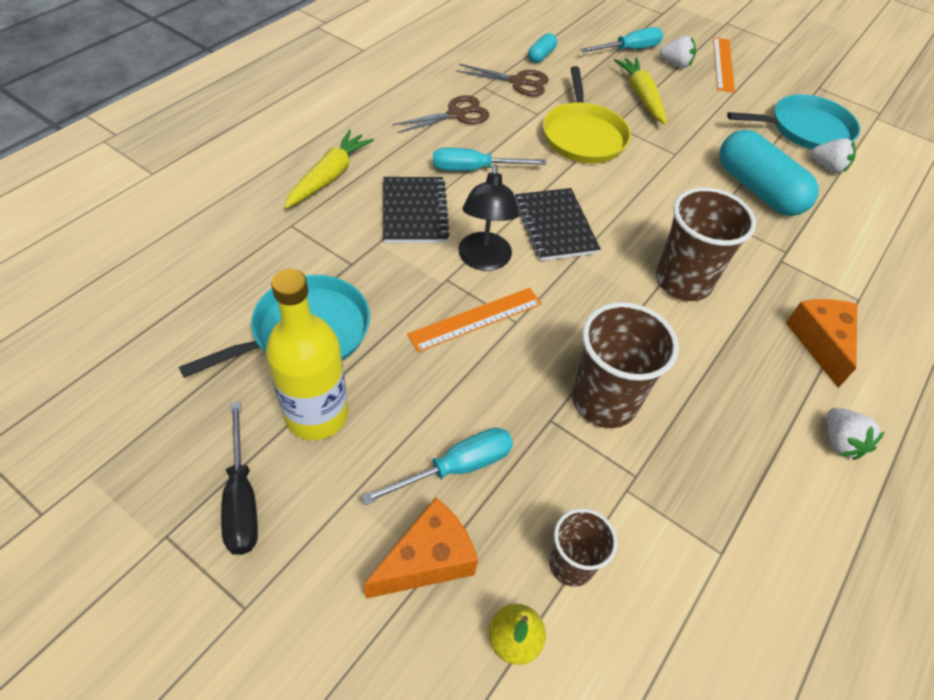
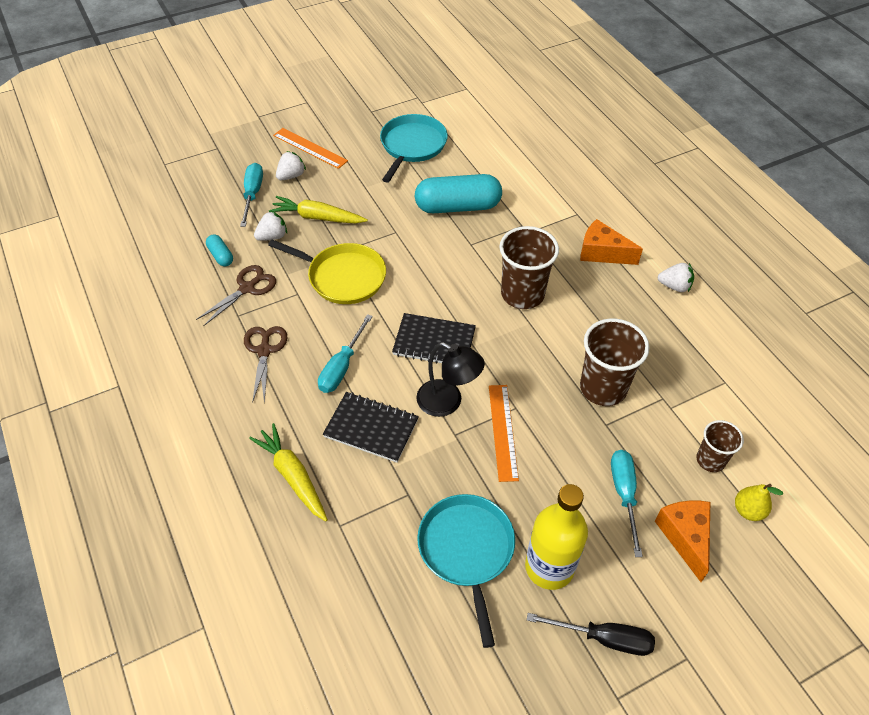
camera: 60 degrees left, 0 degrees up
white strawberry [811,138,856,173] -> white strawberry moved to [254,211,287,241]

